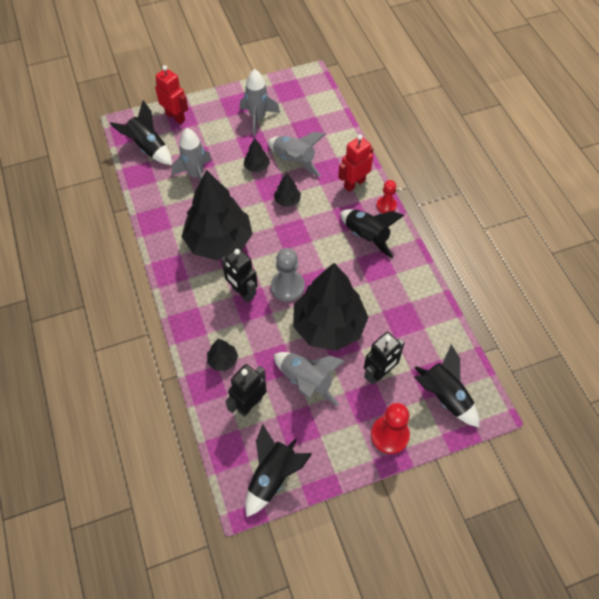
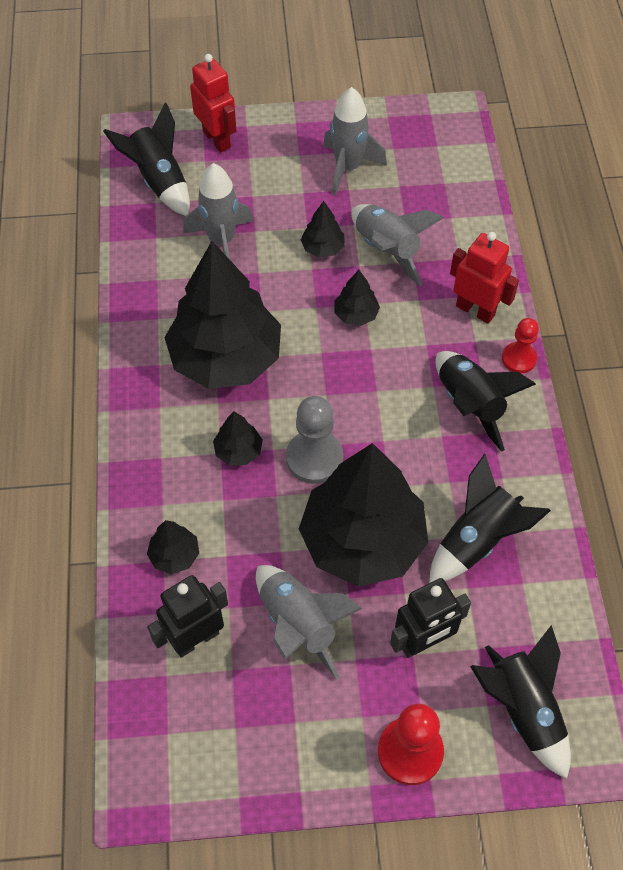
camera: 15 degrees right, 0 degrees up
black robot [221,247,258,303] -> black tree [213,411,263,465]
black rocket [245,425,312,517] -> black rocket moved to [429,454,551,583]
red robot [338,135,373,192] -> red robot turned 60 degrees clockwise [450,232,519,324]

